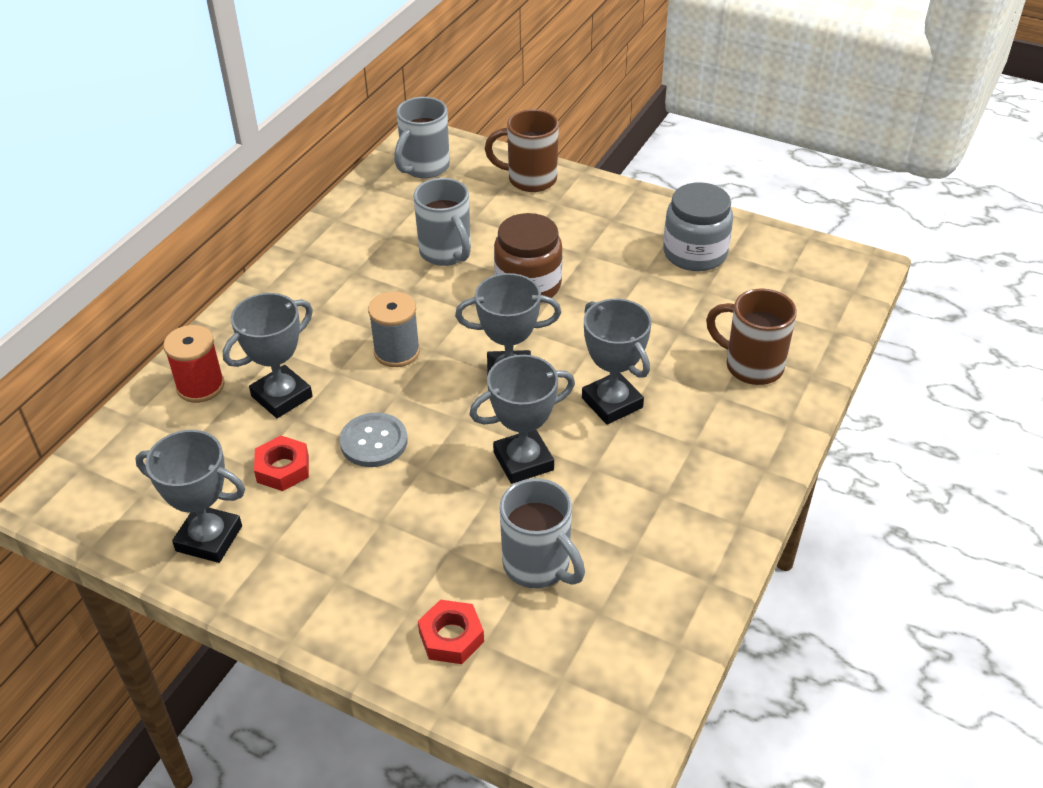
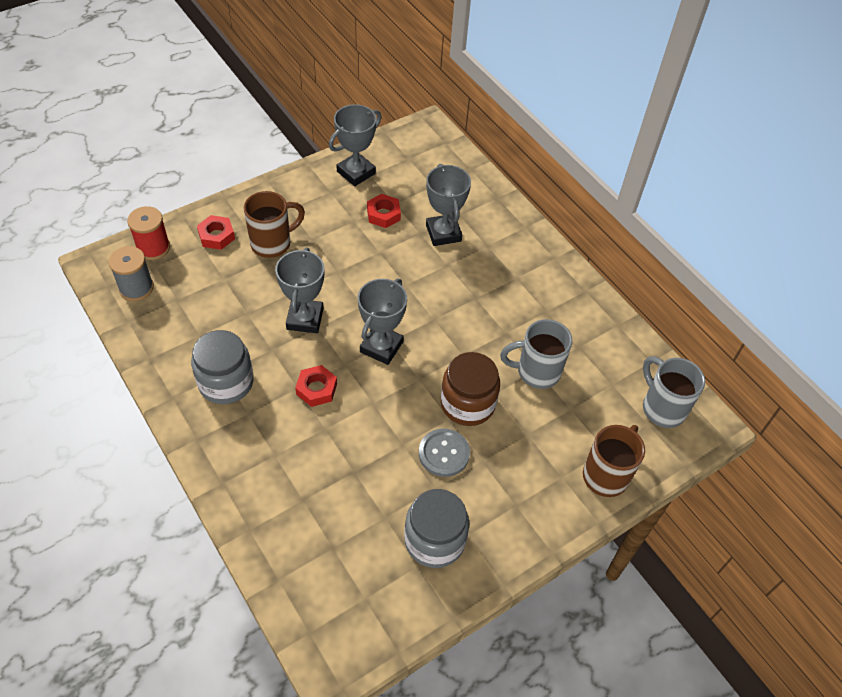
camera: 115 degrees right, 10 degrees up
red spool [163,325,225,403] -> red spool moved to [127,206,170,260]
grey button [340,412,408,467] -> grey button moved to [419,429,470,477]
grey spool [368,291,420,367] -> grey spool moved to [108,246,154,301]
grey mug [500,478,585,588] -> none
grey trophy [582,299,652,425] -> red nut [295,365,337,407]
brown mug [706,288,797,385] -> brown mug moved to [244,191,305,258]
none -> grey jar [191,330,254,404]

